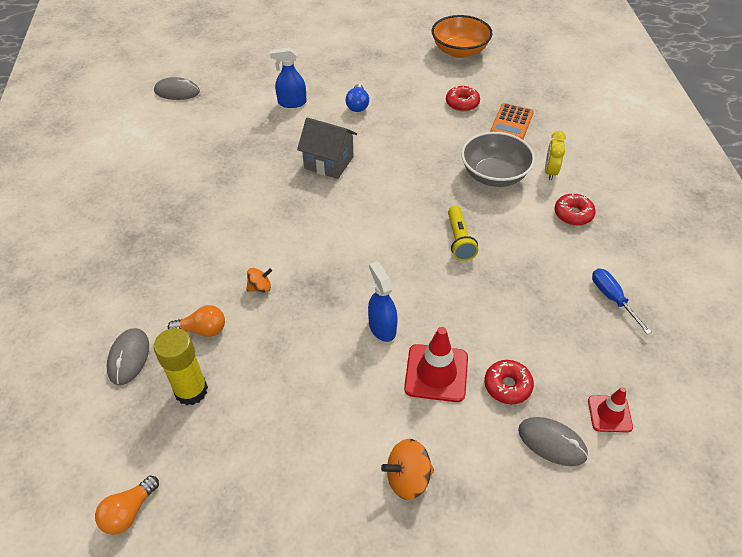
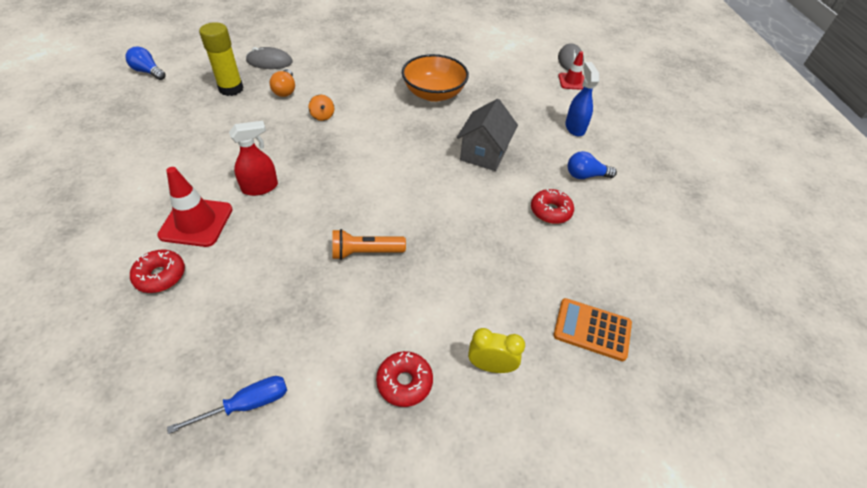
camera: 85 degrees right, 0 degrees up
orange light bulb [95,475,159,535] -> blue light bulb [125,46,166,80]
blue spray bottle [368,261,398,342] -> red spray bottle [229,121,278,196]
orange spinning top [381,439,434,500] -> none
orange bowl [432,15,493,58] -> orange bowl moved to [402,54,469,102]
red donut [446,86,480,111] -> red donut moved to [531,189,574,224]
yellow flashlight [448,206,478,261] -> orange flashlight [333,229,406,260]
grey bowl [461,132,535,187] -> none
grey mouse [518,417,588,466] -> none
red traffic cone [588,387,633,433] -> red traffic cone moved to [558,51,584,90]

